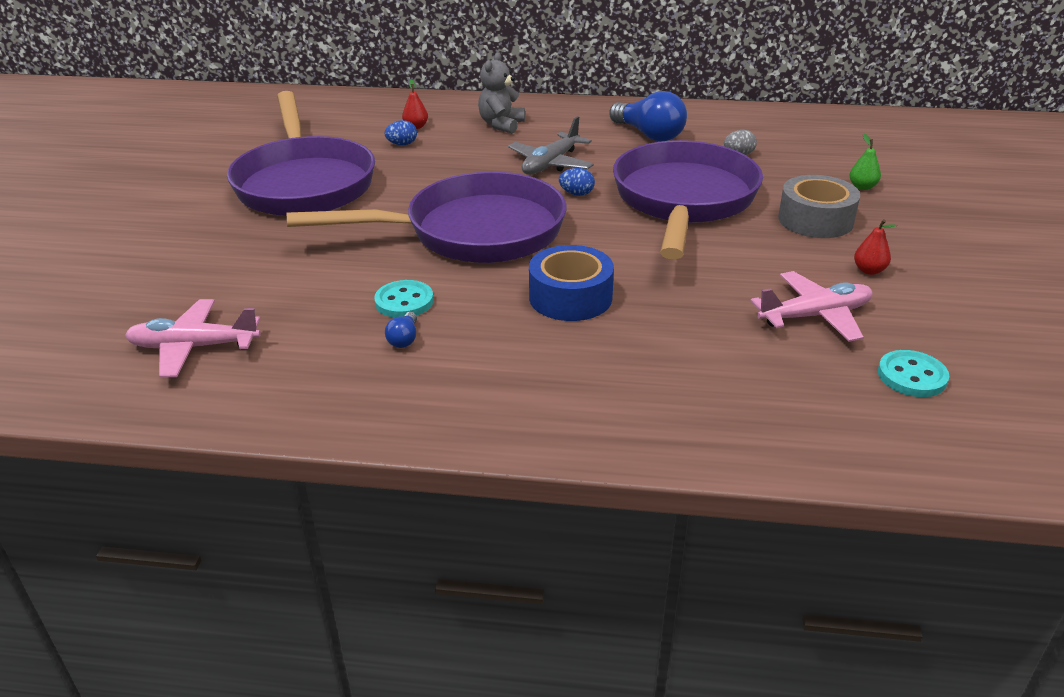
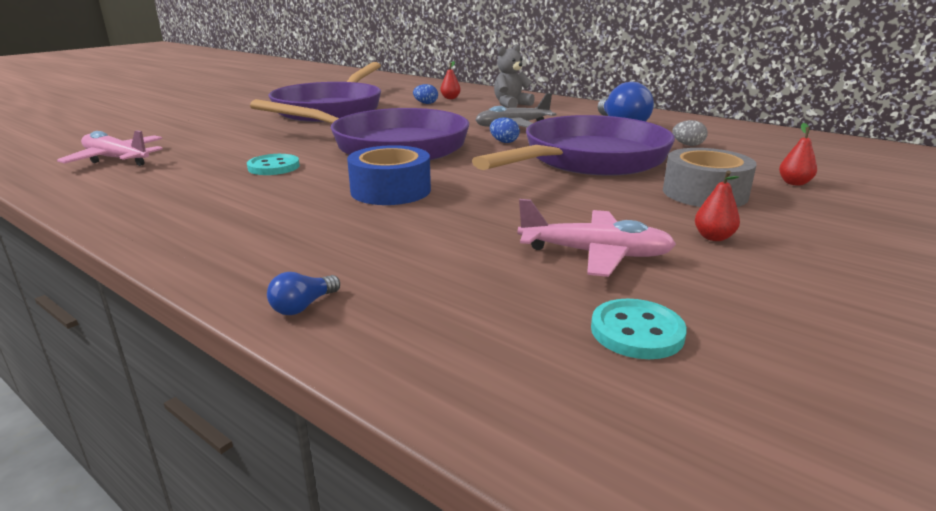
camera: 30 degrees right, 10 degrees down
blue light bulb [385,312,417,348] -> blue light bulb moved to [267,272,340,315]
green pear [850,134,881,190] -> red pear [779,123,817,186]

